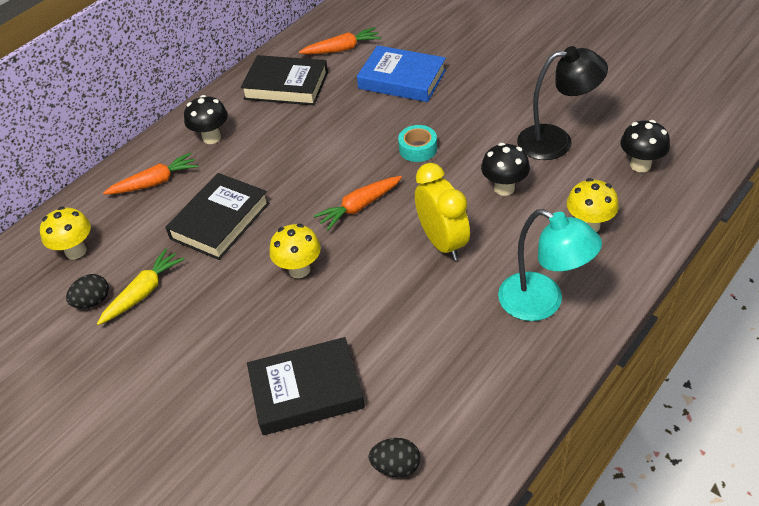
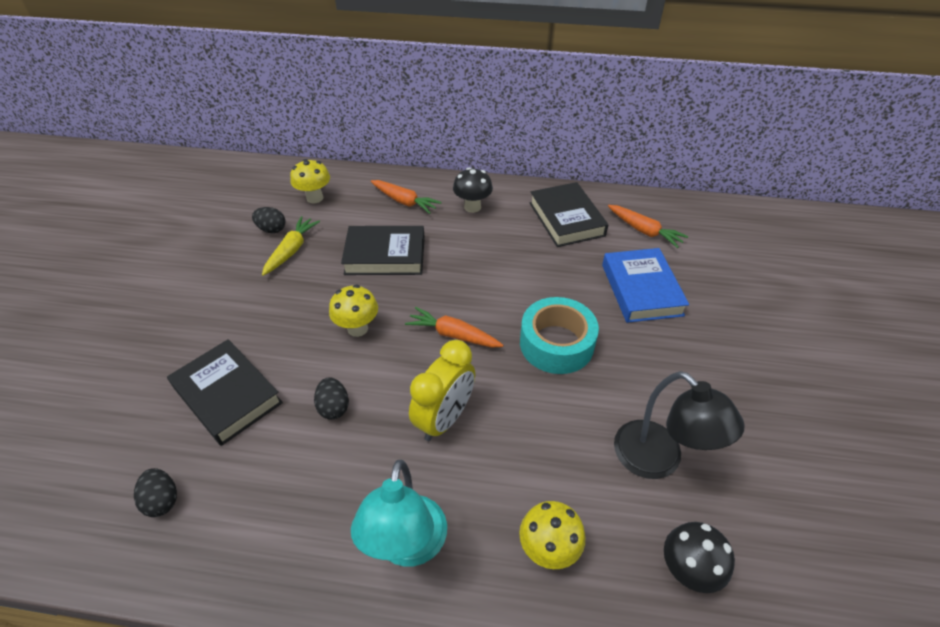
camera: 55 degrees right, 0 degrees up
yellow carrot [97,248,185,325] -> yellow carrot turned 75 degrees counterclockwise [262,216,320,276]
turquoise tape [398,125,437,162] -> turquoise tape [520,297,599,374], size x1.79
black mushroom [481,143,530,196] -> none
none -> black egg [314,377,349,420]

